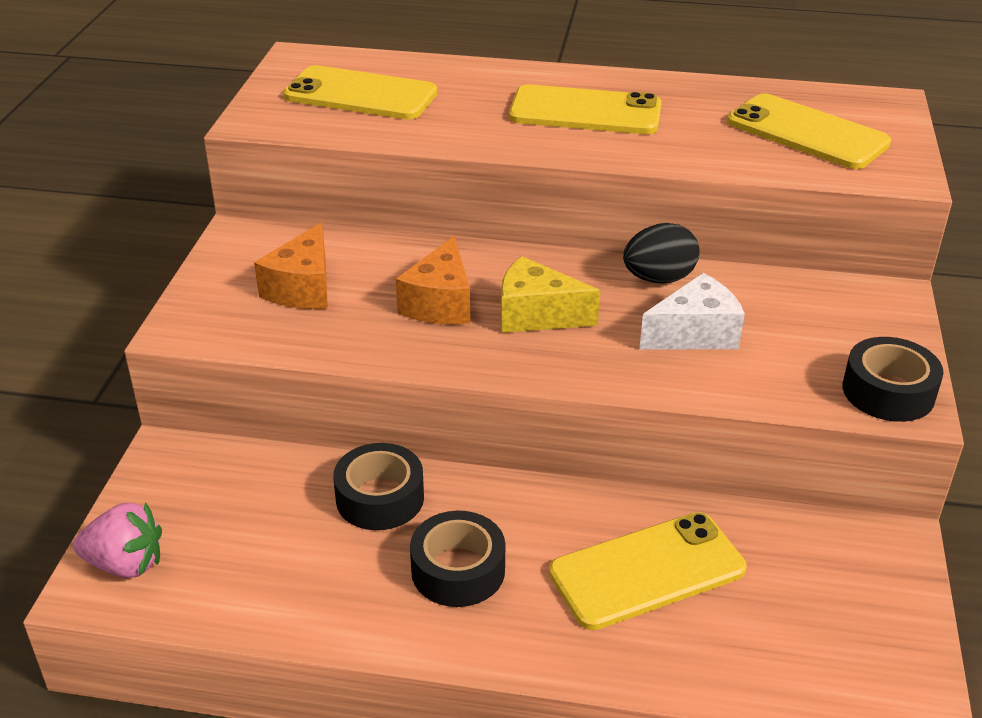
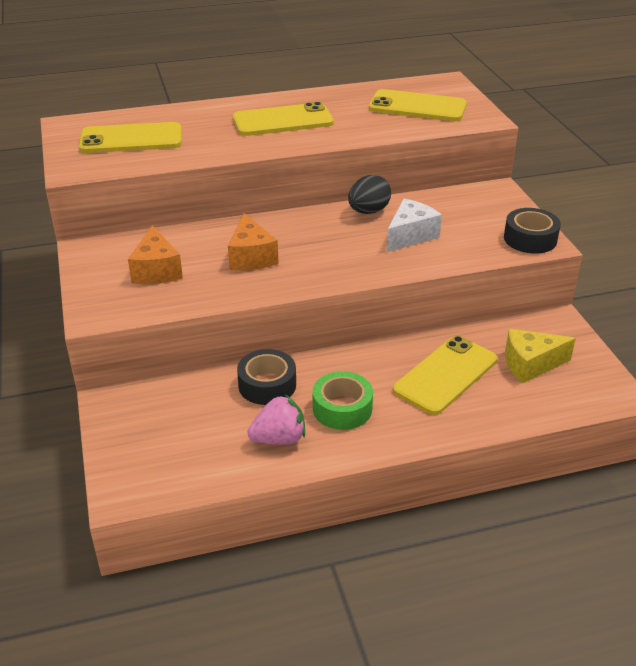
camera: 25 degrees left, 0 degrees up
pink strawberry [73,502,162,578] -> pink strawberry moved to [247,394,305,445]
black tape [410,511,505,607] -> green tape [313,371,373,430]
yellow cheese [501,256,600,333] -> yellow cheese moved to [505,329,576,383]

